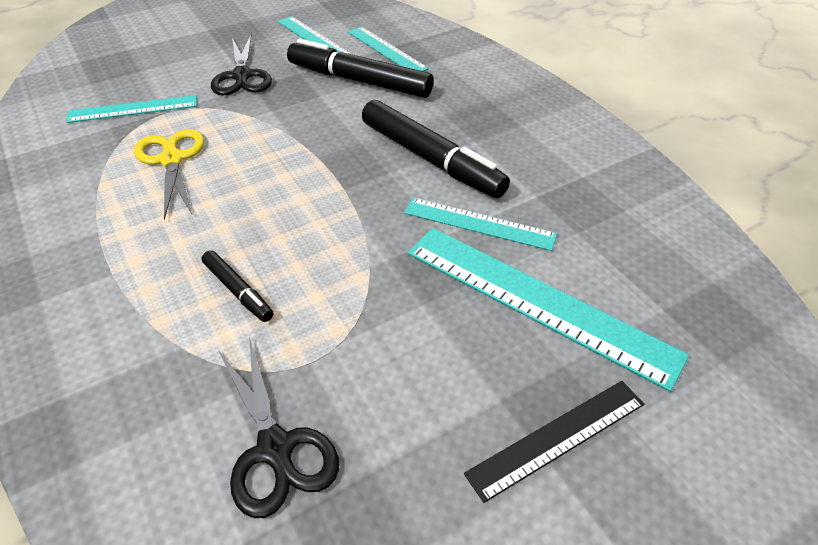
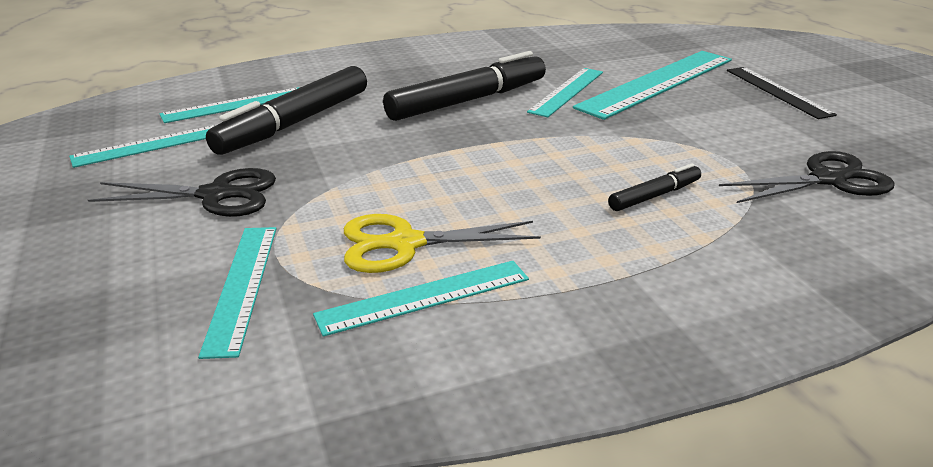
camera: 80 degrees left, 15 degrees down
none -> turquoise ruler [313,261,529,337]

